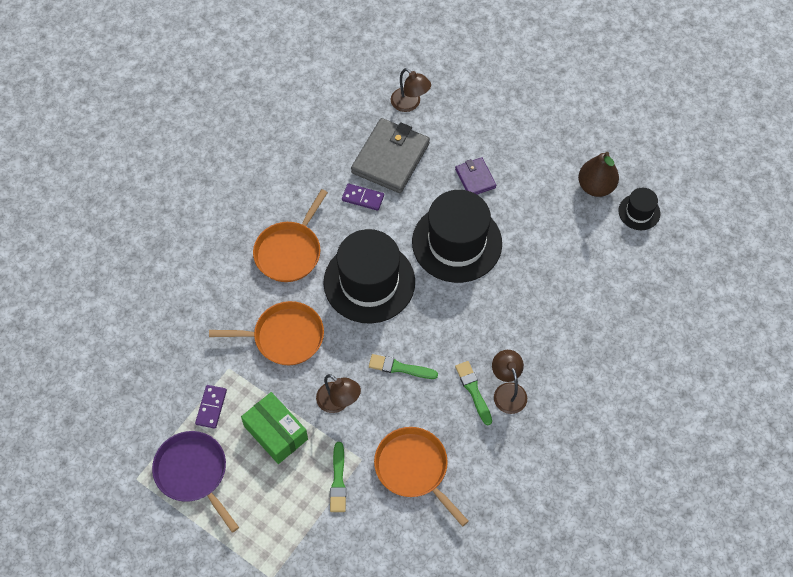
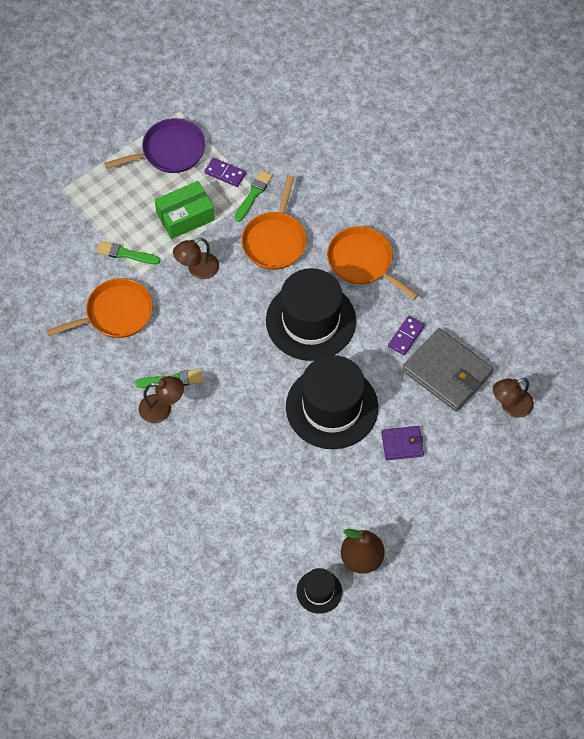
camera: 105 degrees right, 0 degrees up
green brush [369,354,438,379] -> green brush moved to [235,170,273,222]

